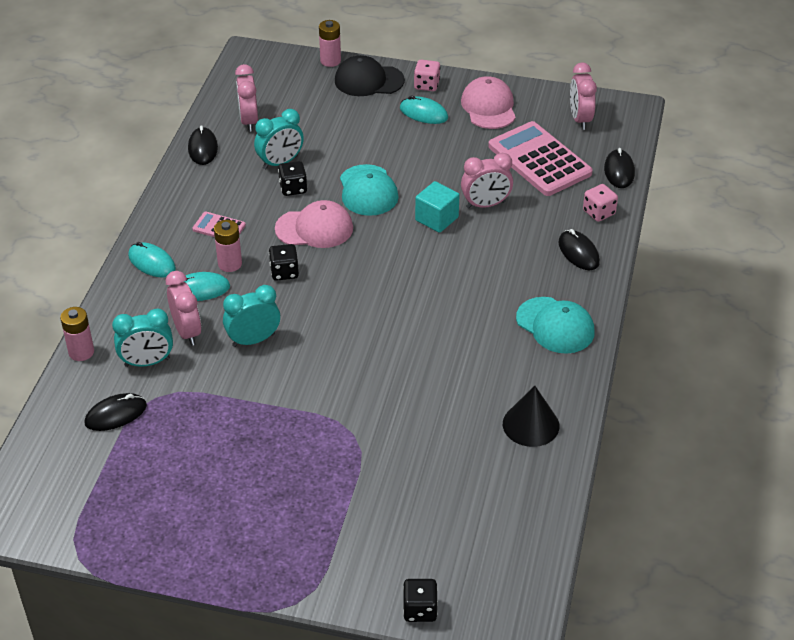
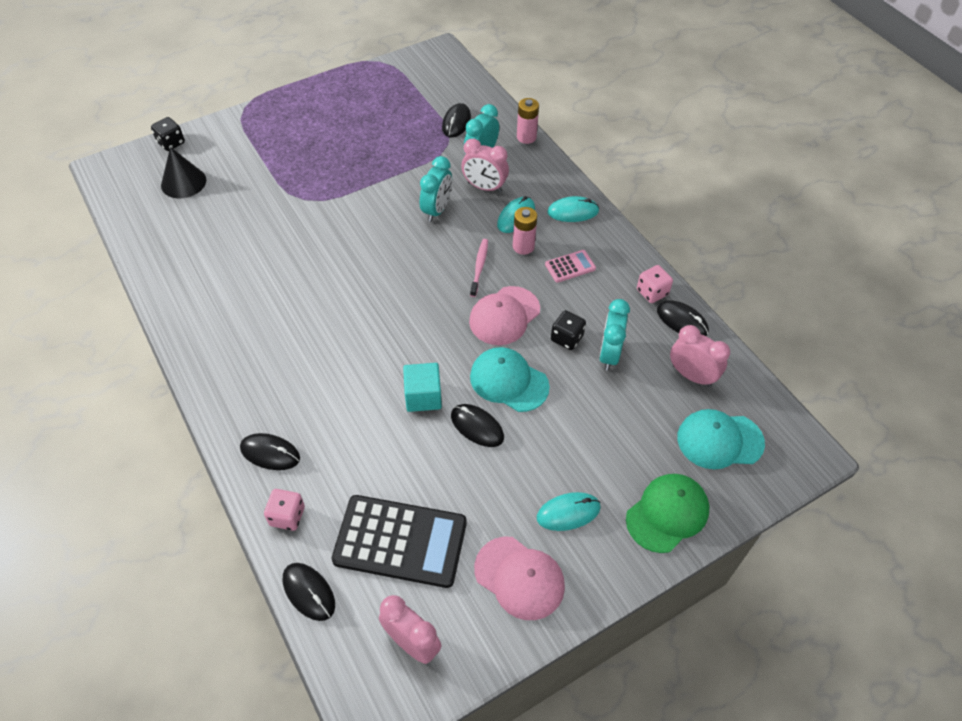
camera: 135 degrees right, 10 degrees up
black dice [269,244,299,281] -> pink toothbrush [470,239,488,297]
pink battery [319,20,341,67] -> none
black cap [335,55,405,96] -> green cap [626,474,709,553]
pink dice [414,60,440,91] -> pink dice moved to [637,265,673,303]
pink clock [461,153,513,208] -> none
pink calculator [488,121,593,196] -> black calculator [332,495,467,588]
black cone [503,386,560,447] -> black cone moved to [161,147,206,198]
turquoise cap [516,297,595,354] -> turquoise cap moved to [677,409,765,469]
none -> black mouse [451,404,504,447]

